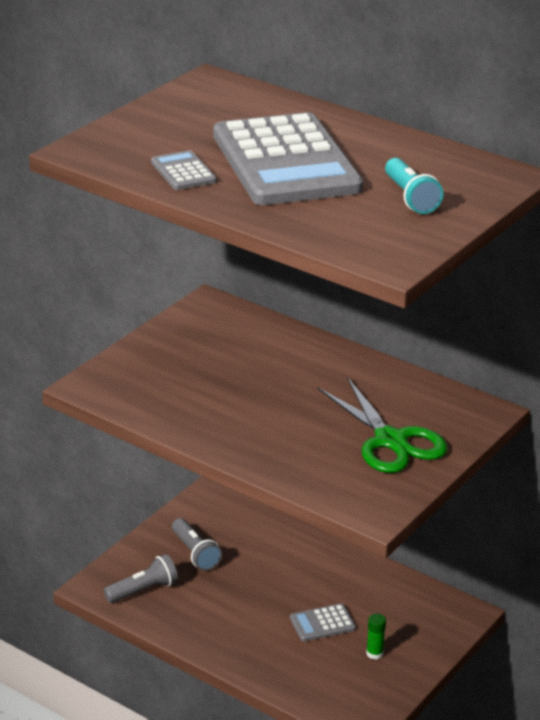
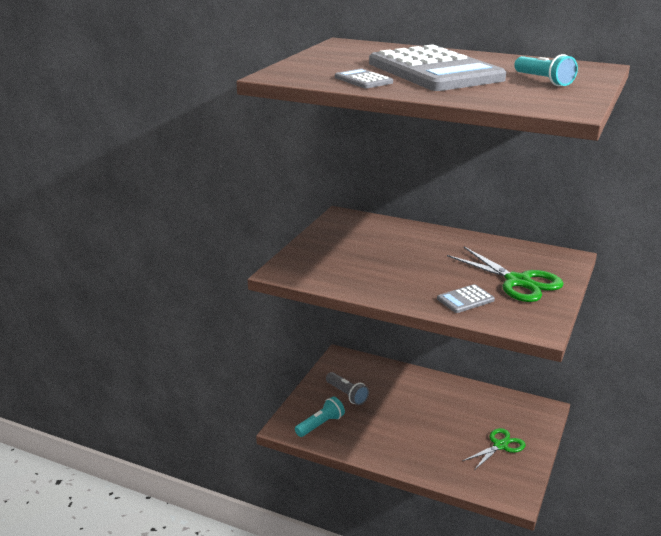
camera: 10 degrees left, 5 degrees down
grey flashlight [104,554,178,603] -> turquoise flashlight [295,396,345,437]
grey calculator [290,603,356,641] -> grey calculator moved to [437,284,495,313]
green glue stick [366,613,386,660] -> green scissors [462,428,525,470]

